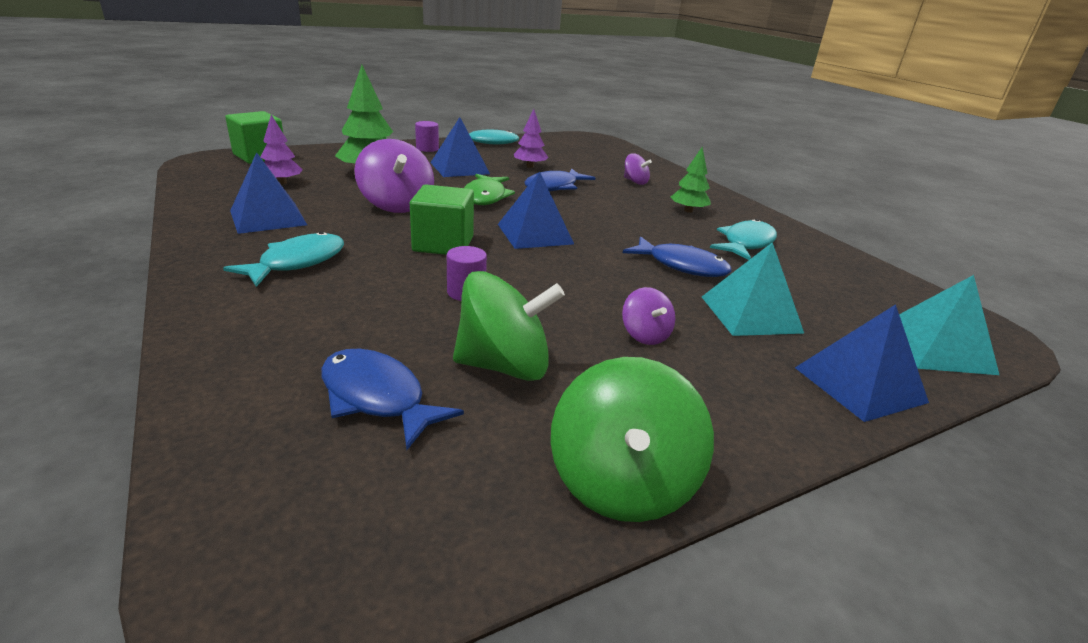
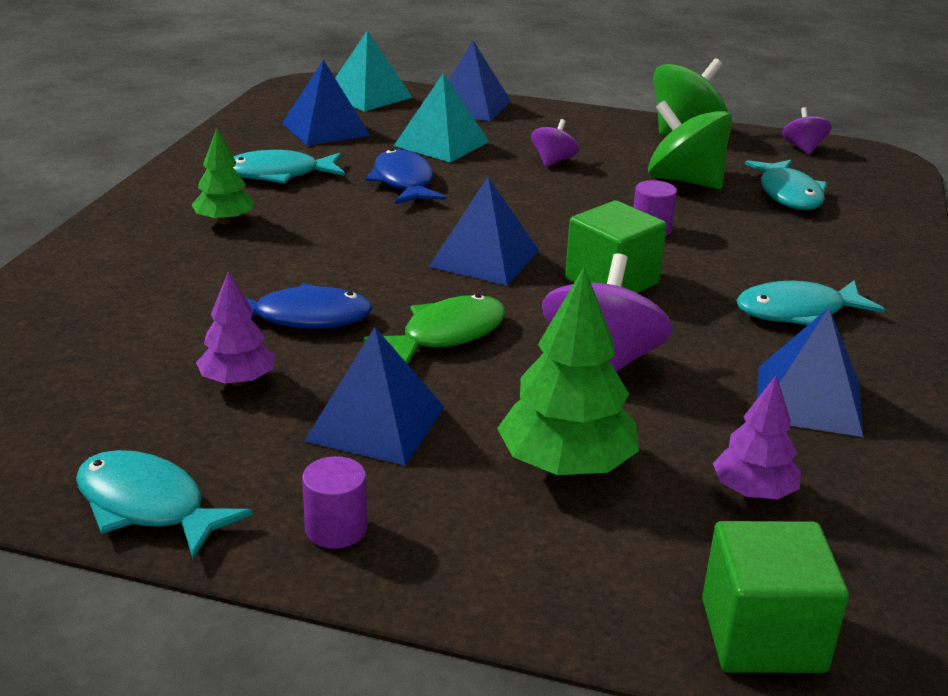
camera: 135 degrees left, 0 degrees up
blue fish [321,349,464,450] -> turquoise fish [745,160,827,210]
purple spinning top [624,153,652,185] -> purple spinning top moved to [782,107,832,154]
none -> blue pyramid [282,60,371,146]

